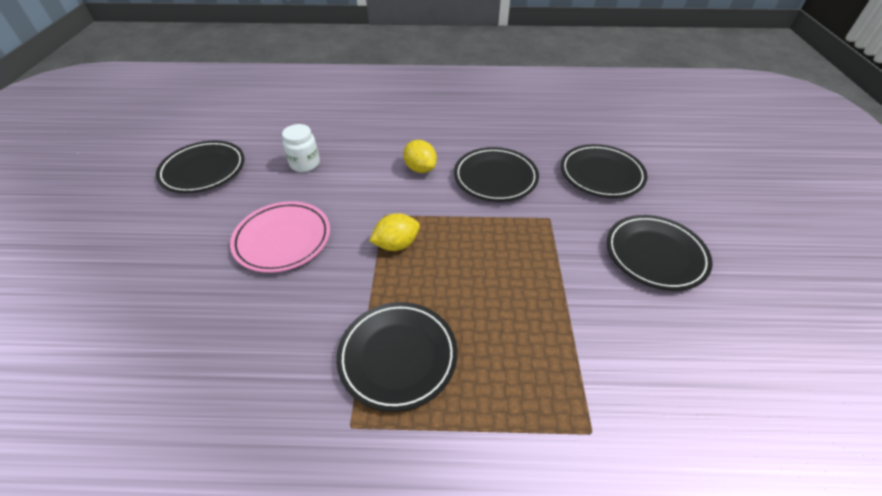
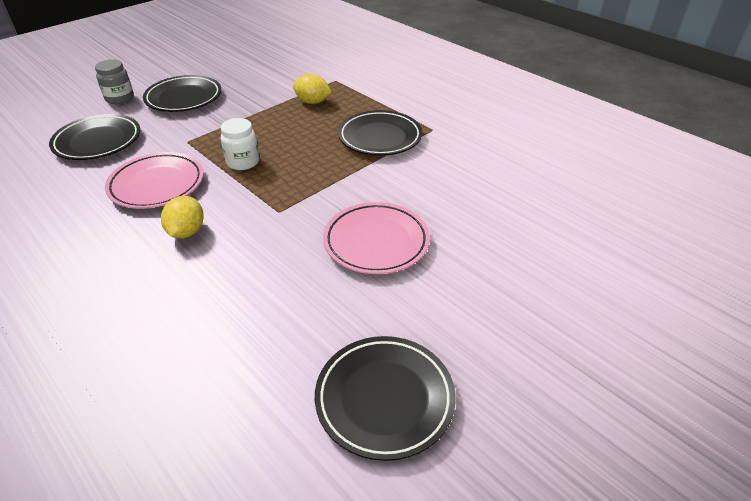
camera: 135 degrees left, 5 degrees down
white jar [282,124,320,172] -> white jar moved to [221,118,259,170]
yellow lemon [369,213,420,251] -> yellow lemon moved to [293,74,332,104]
black plate [454,147,539,202] -> pink plate [105,152,204,209]
none -> grey jar [95,59,134,104]

